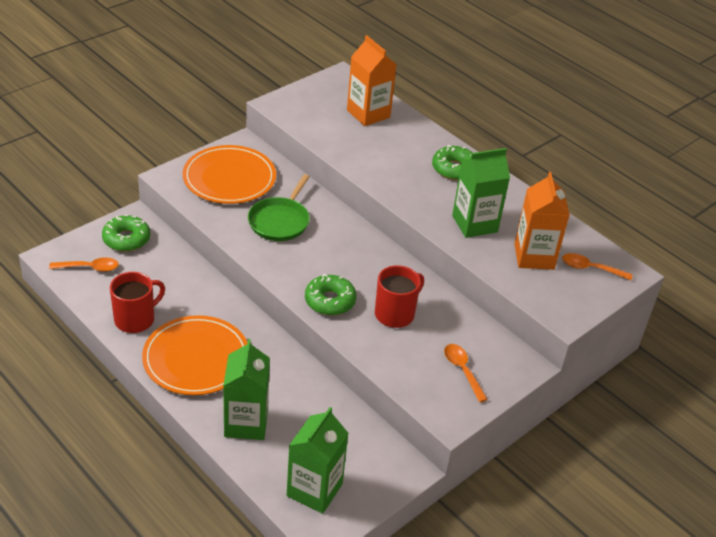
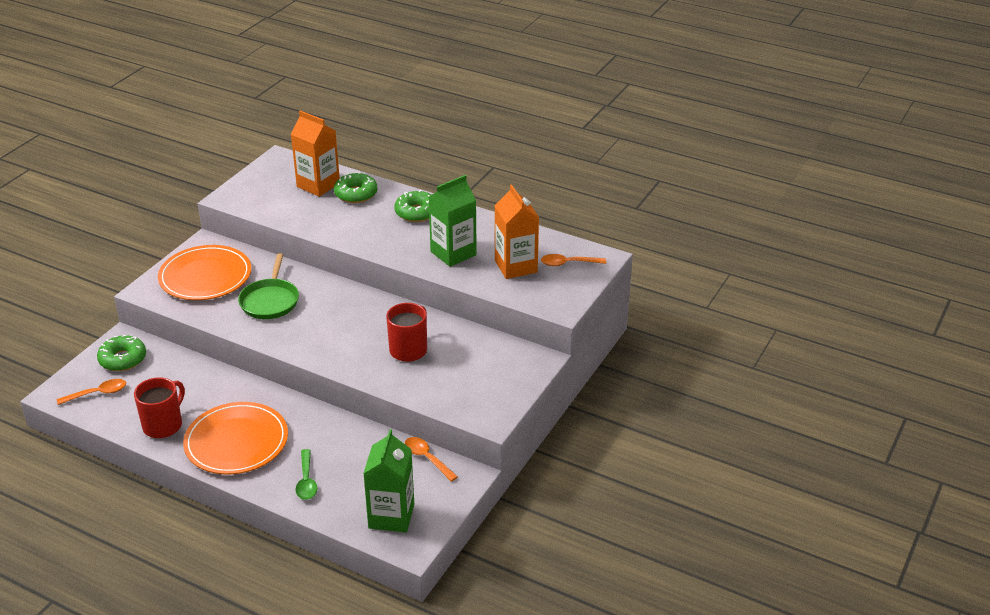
camera: 15 degrees left, 5 degrees down
green carton [223,339,270,440] -> green spoon [295,449,317,500]
green donut [305,274,356,316] -> green donut moved to [334,172,377,203]
orange spoon [444,344,488,402] -> orange spoon moved to [405,437,458,482]

